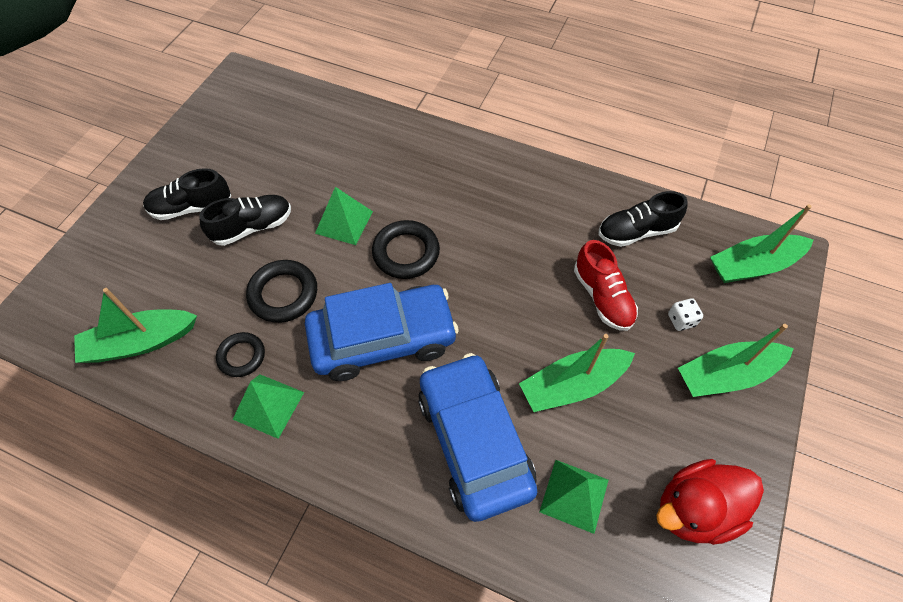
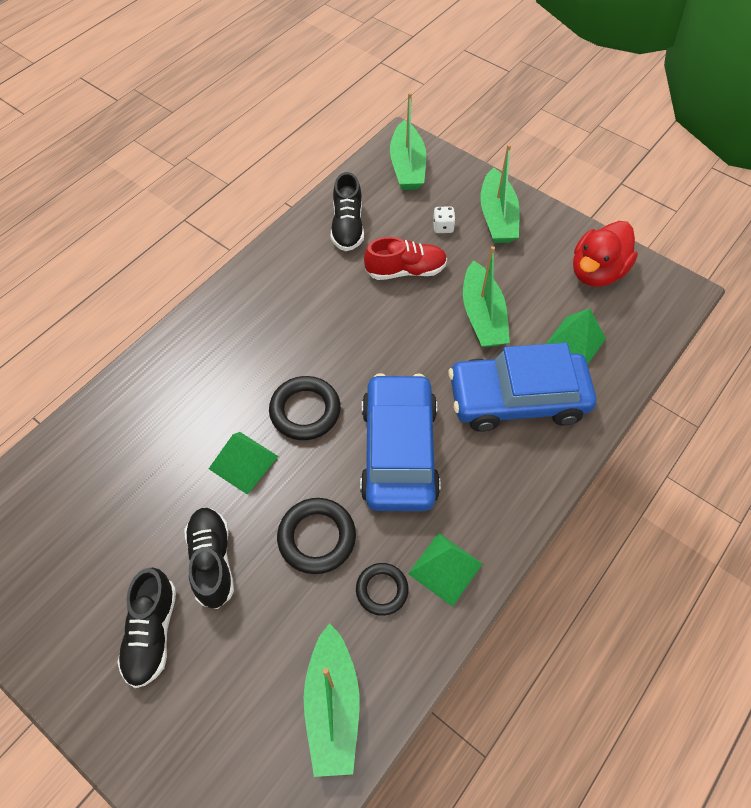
camera: 75 degrees left, 0 degrees up
red duck [656,459,764,545] -> red duck turned 45 degrees clockwise [573,221,638,287]

